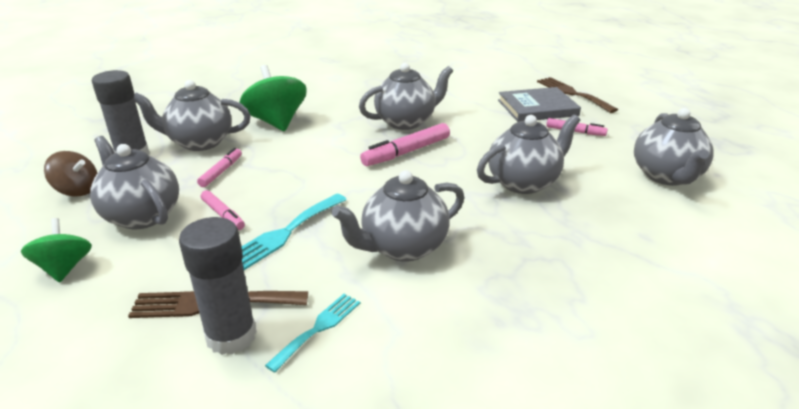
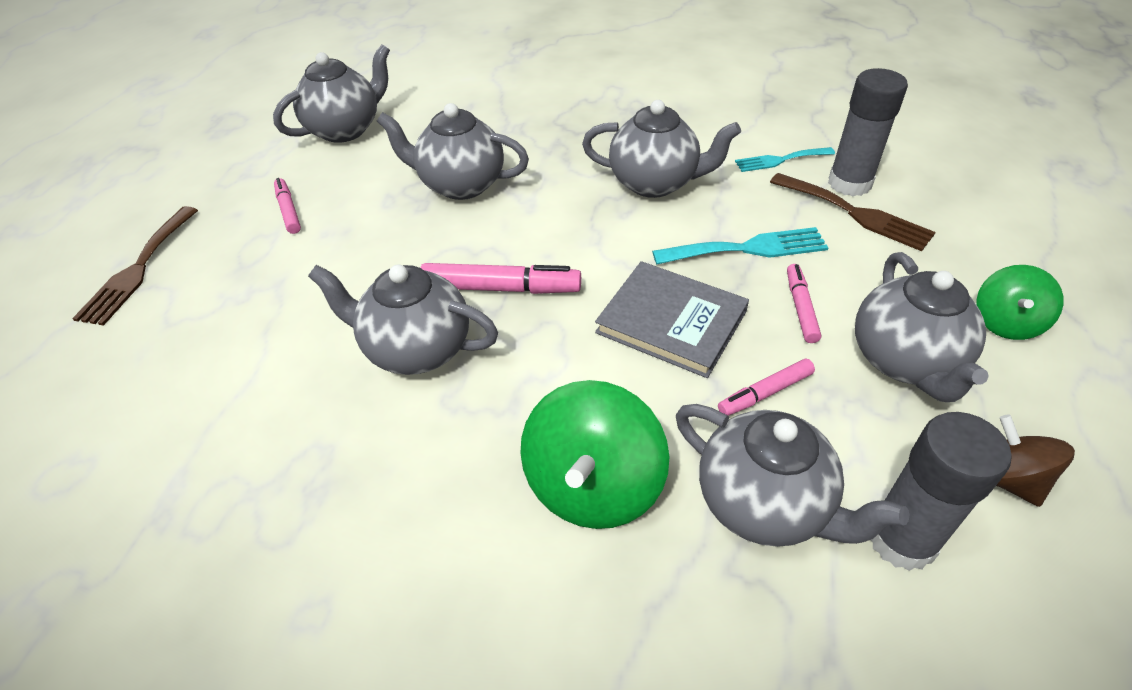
camera: 135 degrees left, 15 degrees up
grey book [498,87,581,122] -> grey book moved to [595,261,749,378]

